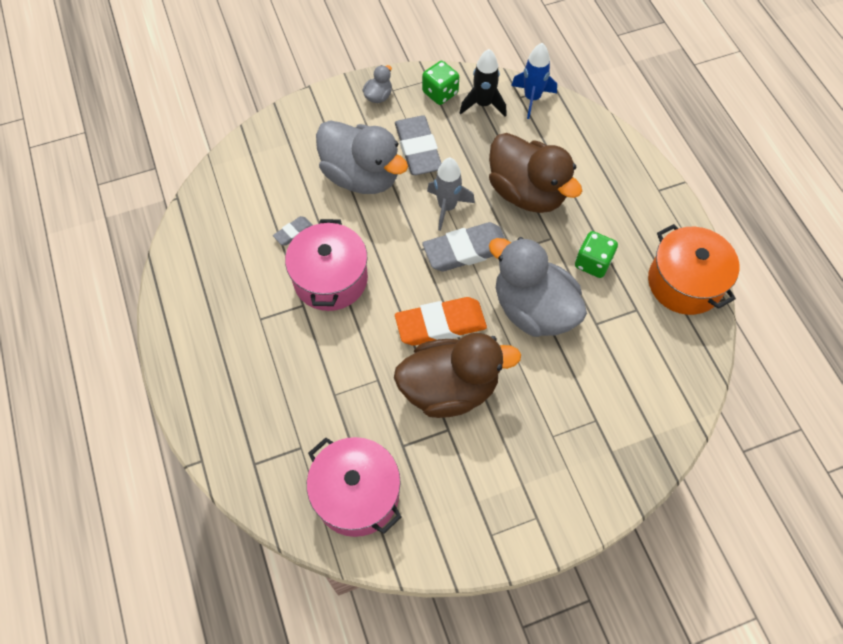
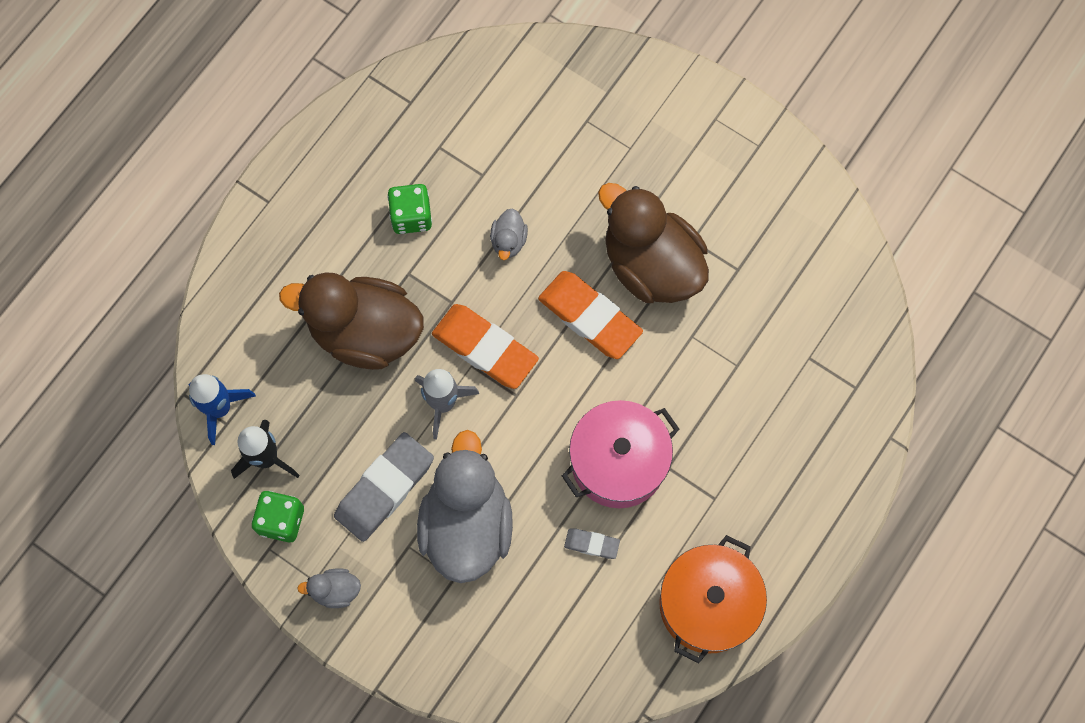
camera: 125 degrees left, 10 degrees up
pink pot [307,437,401,537] -> none
grey eraser [422,222,505,271] -> orange eraser [432,304,539,389]
brown duck [489,133,582,213] -> brown duck turned 90 degrees counterclockwise [279,272,424,370]
grey duck [489,237,587,337] -> grey duck [490,208,528,260], size x0.42
orange pot [648,224,739,315] -> orange pot moved to [659,535,767,663]

